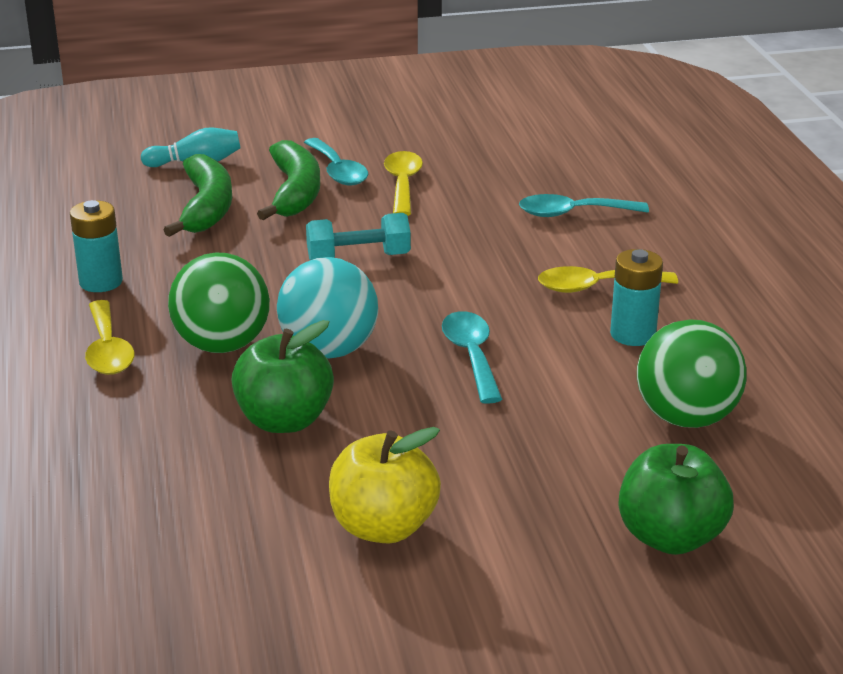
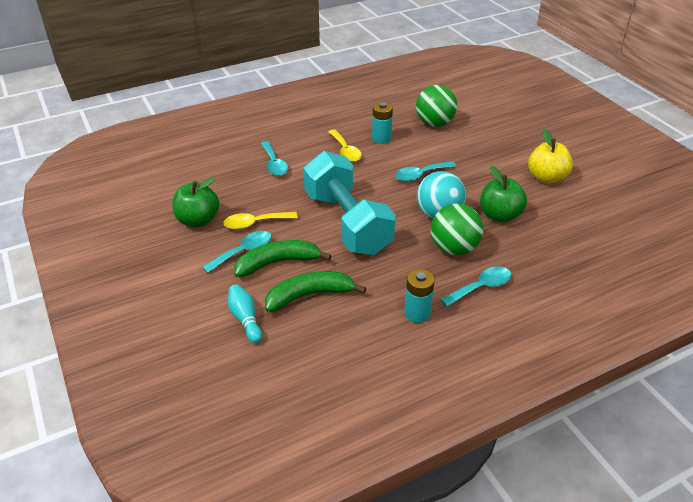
camera: 105 degrees left, 10 degrees up
yellow spoon [85,300,134,375] -> turquoise spoon [440,266,512,307]
turquoise dumbbell [306,213,411,260] -> turquoise dumbbell [303,151,396,255], size x2.16
green apple [619,444,734,555] -> green apple moved to [172,178,219,227]

